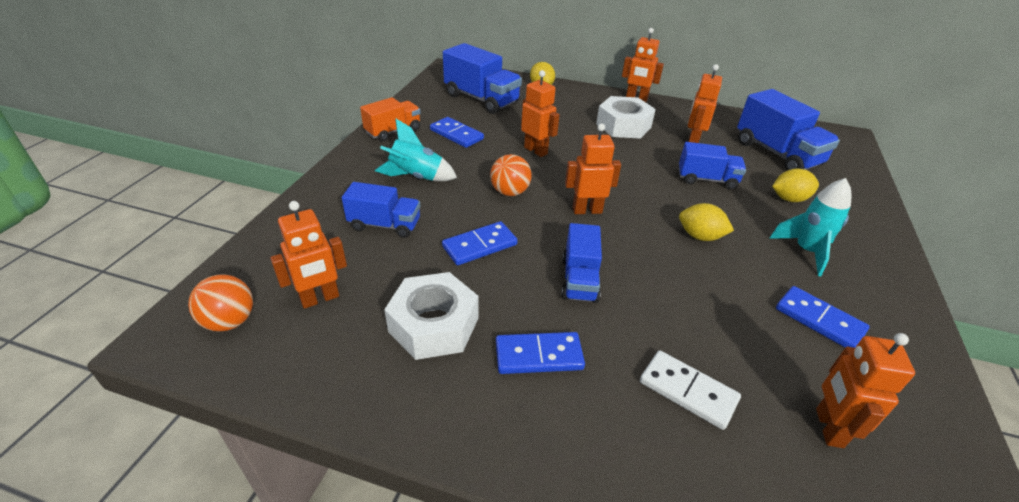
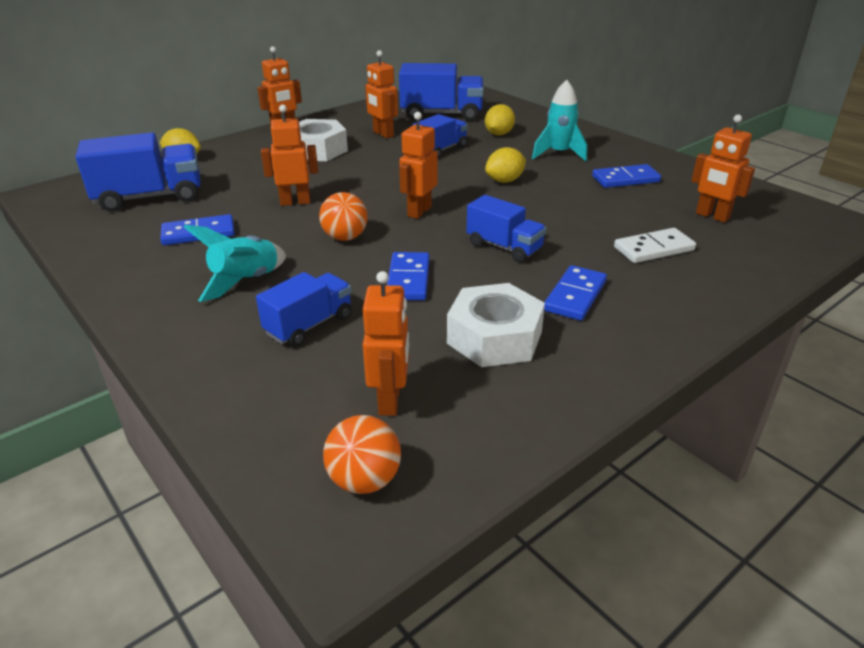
camera: 55 degrees left, 5 degrees down
orange truck [360,97,420,141] -> none

